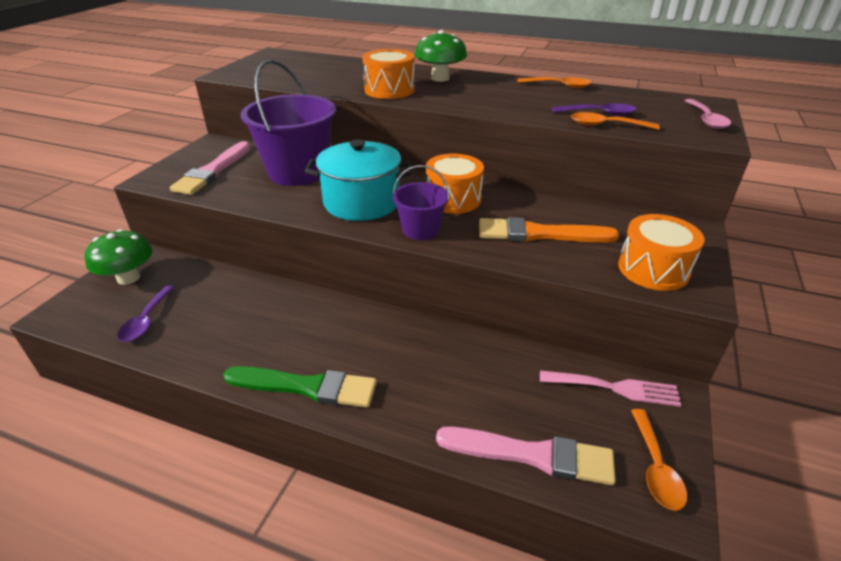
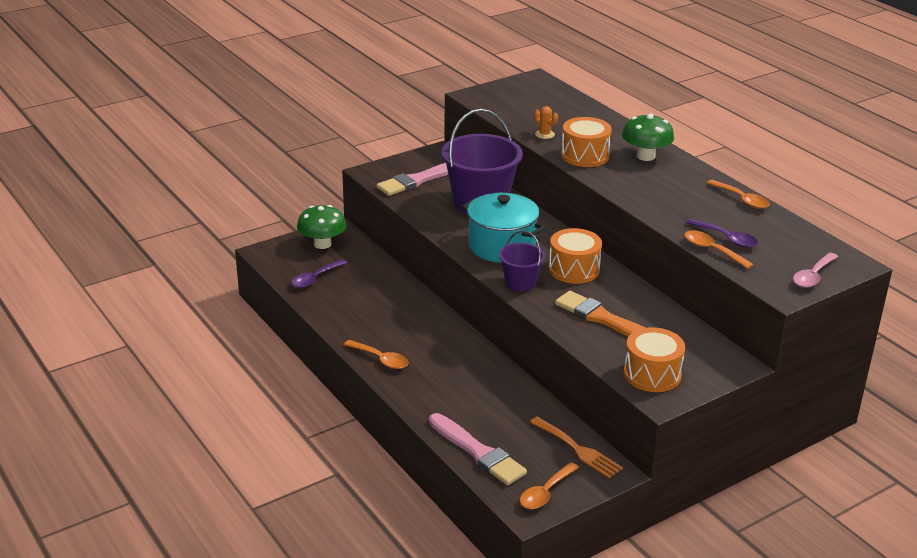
camera: 35 degrees right, 5 degrees down
green brush [223,366,377,408] -> orange spoon [344,340,408,369]
pink fork [540,370,681,407] -> orange fork [530,417,623,478]
none -> orange cactus [534,106,558,139]

